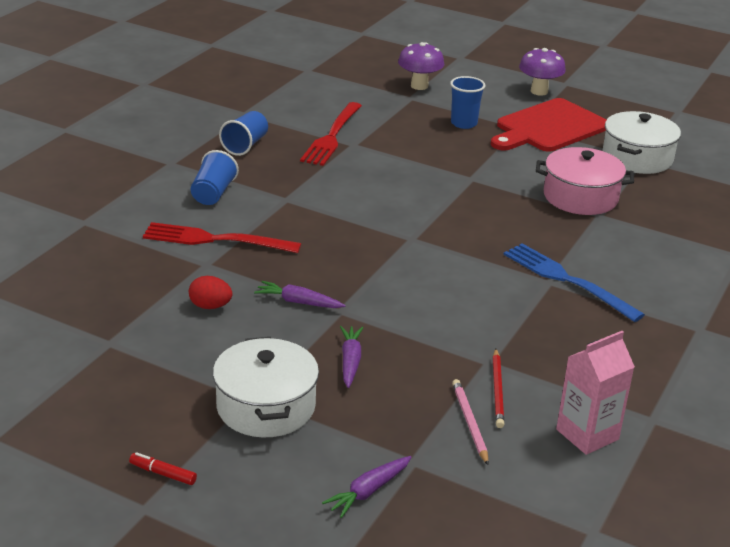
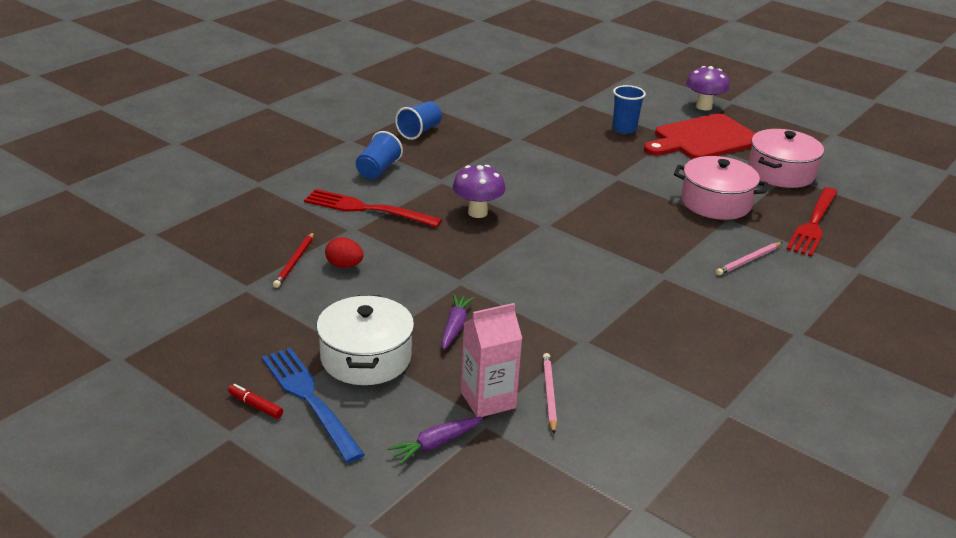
camera: 10 degrees right, 0 degrees up
purple carrot [254,281,346,308] -> none
red fork [300,102,362,166] -> red fork moved to [786,187,838,257]
purple mushroom [398,42,444,90] -> purple mushroom moved to [453,165,506,218]
red pencil [492,349,504,428] -> red pencil moved to [273,232,314,288]
blue fork [504,243,645,322] -> blue fork moved to [262,348,365,463]
pink carton [556,331,635,455] -> pink carton moved to [461,303,522,417]
white pot [602,111,681,174] -> pink pot [748,129,824,188]
none -> pink pencil [716,242,782,275]

